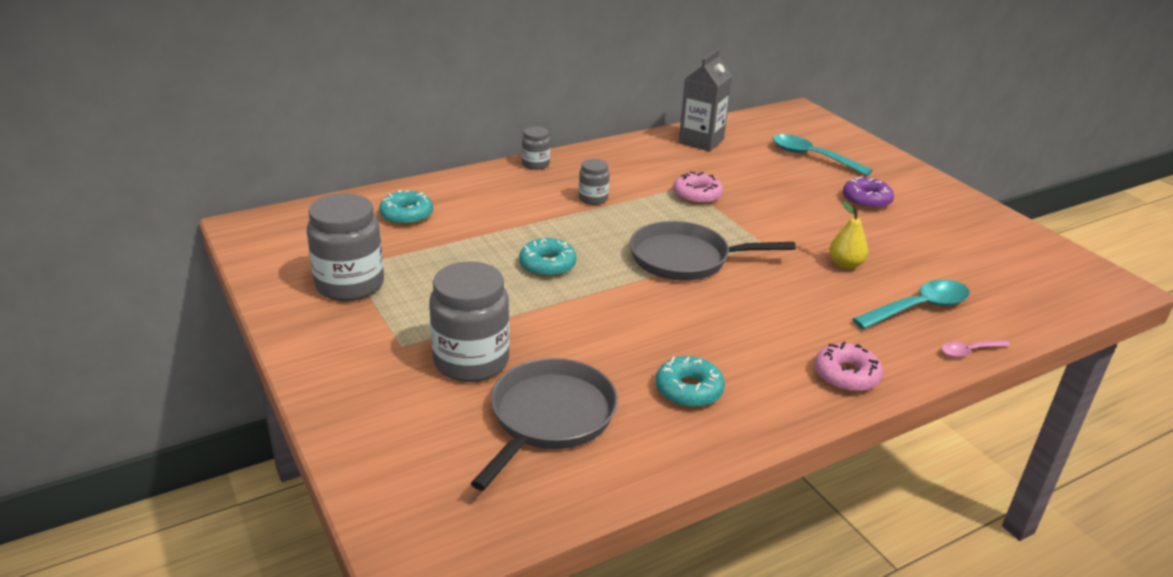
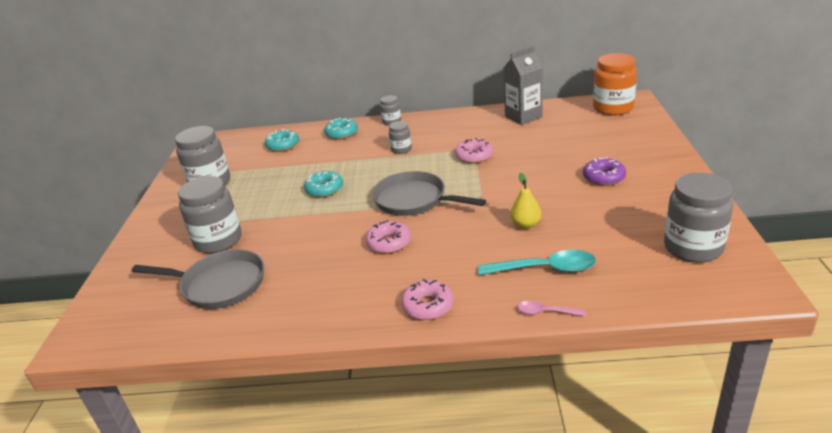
camera: 35 degrees right, 0 degrees up
grey pan [471,358,618,491] -> grey pan turned 45 degrees clockwise [132,250,264,309]
turquoise donut [656,356,725,408] -> turquoise donut moved to [324,118,358,140]
turquoise spoon [772,134,873,176] -> none
none -> pink donut [366,220,411,254]
none -> orange jar [593,53,637,116]
none -> grey jar [664,173,733,263]

